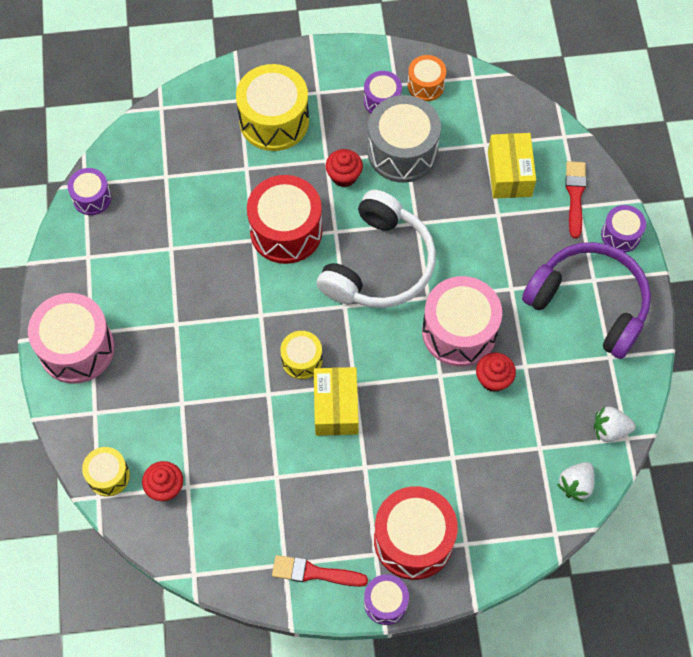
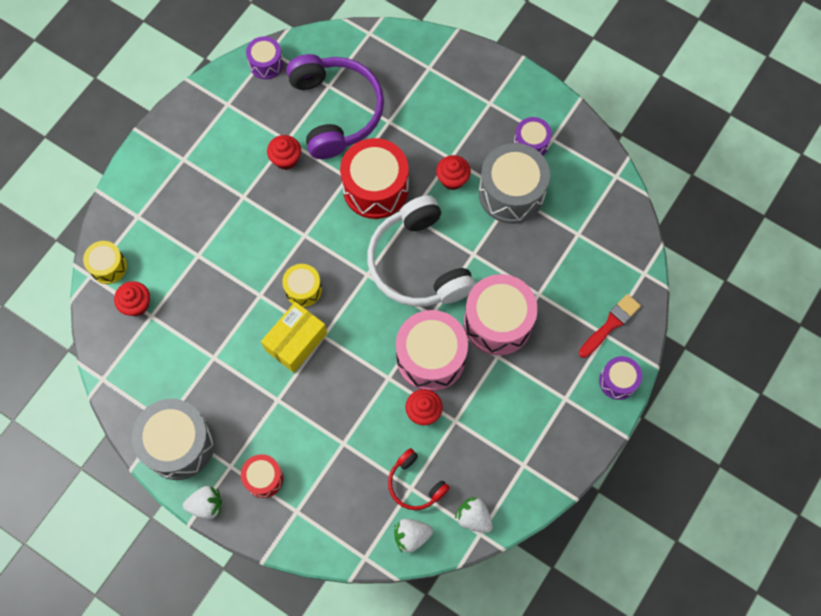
camera: 40 degrees right, 5 degrees up
pink drum [28,293,114,384] -> pink drum moved to [464,274,538,355]
yellow drum [236,64,309,151] -> none
red brush [272,555,368,587] -> grey drum [132,399,215,480]
white headphones [317,190,436,308] -> white headphones turned 90 degrees clockwise [367,195,476,307]
purple drum [364,574,409,625] -> white strawberry [183,486,222,520]
red drum [374,486,458,580] -> red drum [241,454,284,498], size x0.54
orange drum [407,55,446,101] -> none
yellow box [488,133,536,198] -> none
purple headphones [522,242,651,359] -> purple headphones moved to [286,54,384,159]
none -> red cupcake [267,135,301,170]
none -> red headphones [388,448,450,510]

